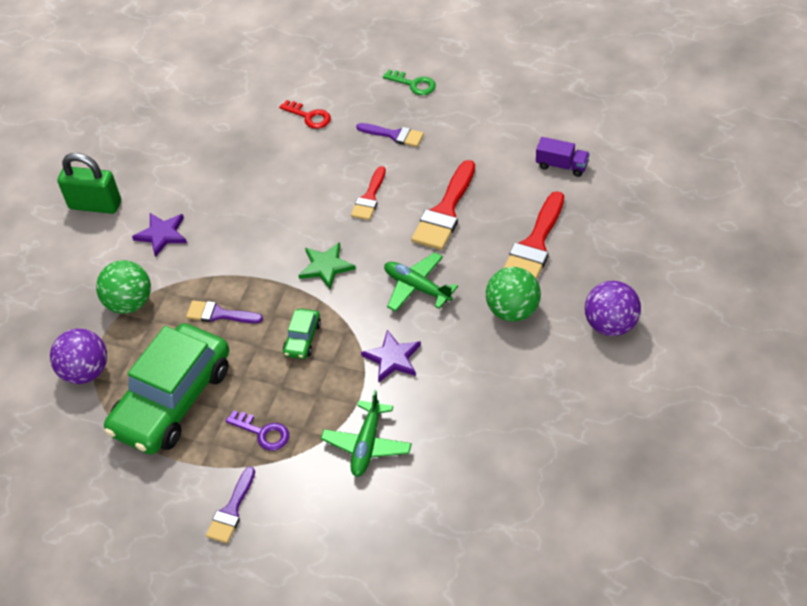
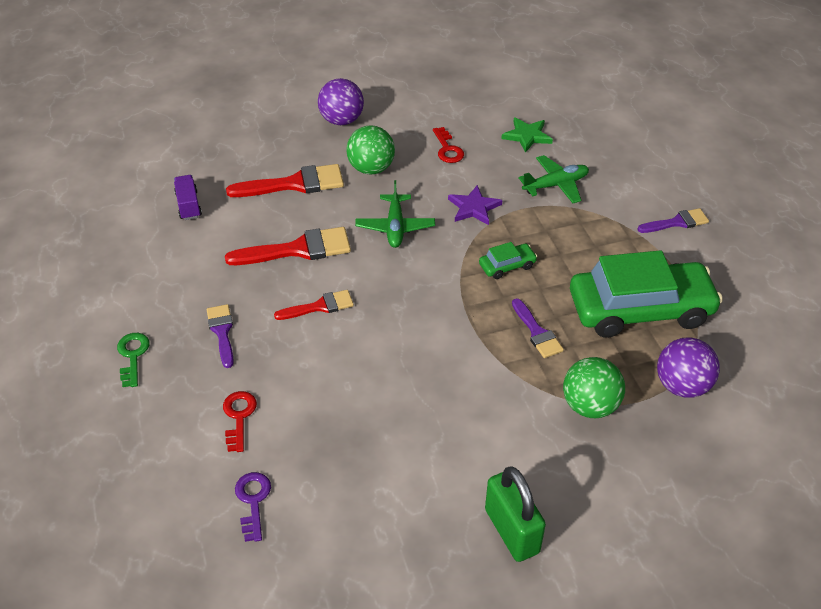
camera: 130 degrees left, 5 degrees down
purple star [132,213,187,257] -> none
purple key [226,411,289,451] -> purple key moved to [235,472,271,542]
green star [298,242,356,289] -> green star moved to [501,117,553,153]
none -> red key [433,127,464,163]

